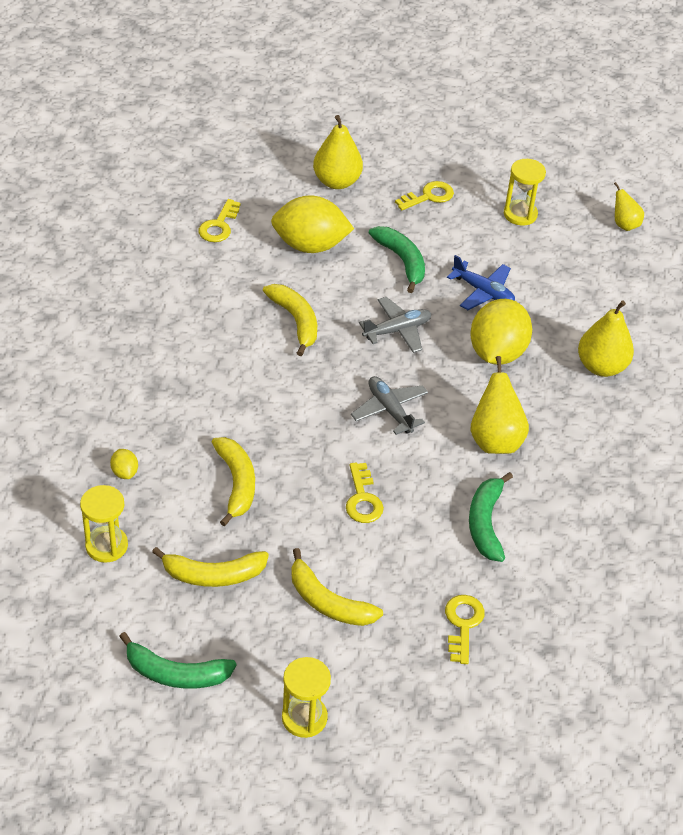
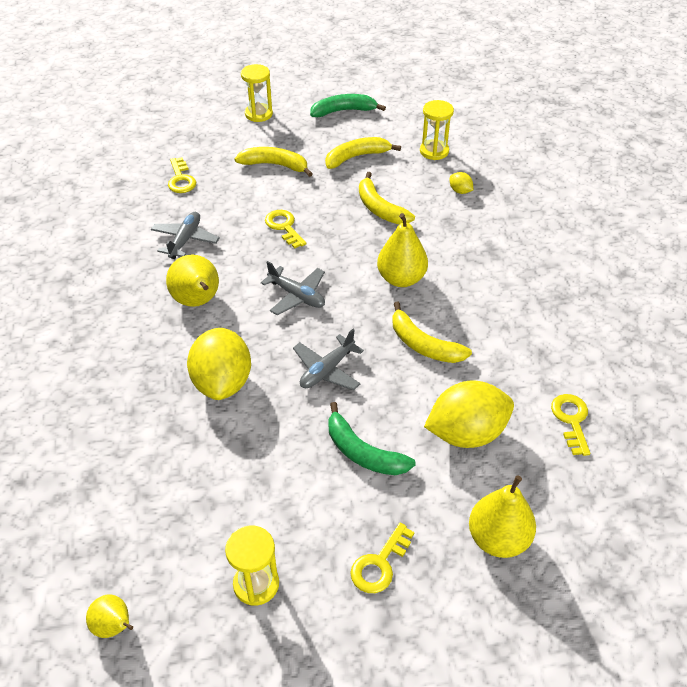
camera: 160 degrees right, 0 degrees up
blue plane [447,255,515,310] -> none
green banana [469,472,513,562] -> grey plane [151,212,220,259]
yellow pear [578,301,634,377] -> yellow pear moved to [377,213,428,287]

